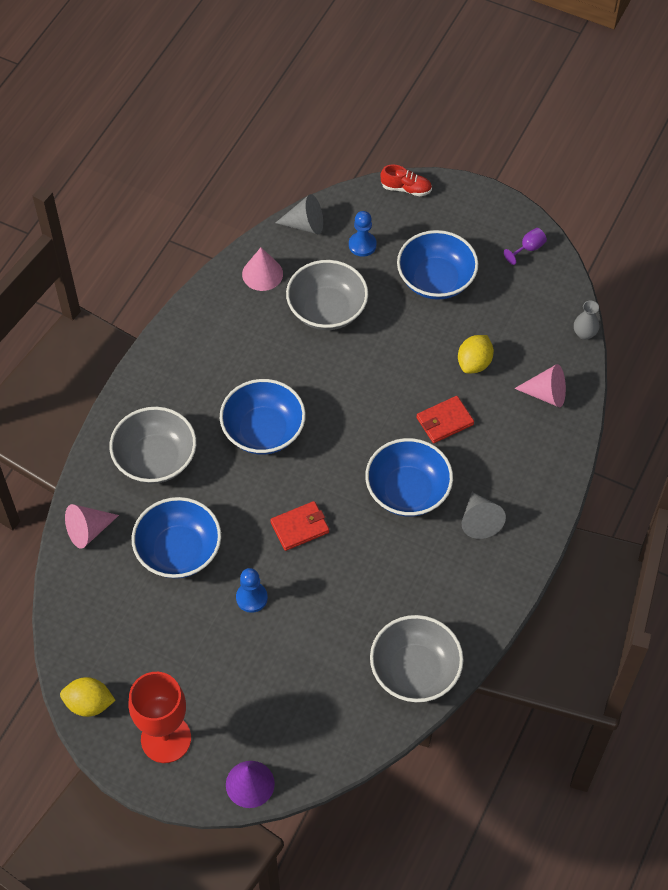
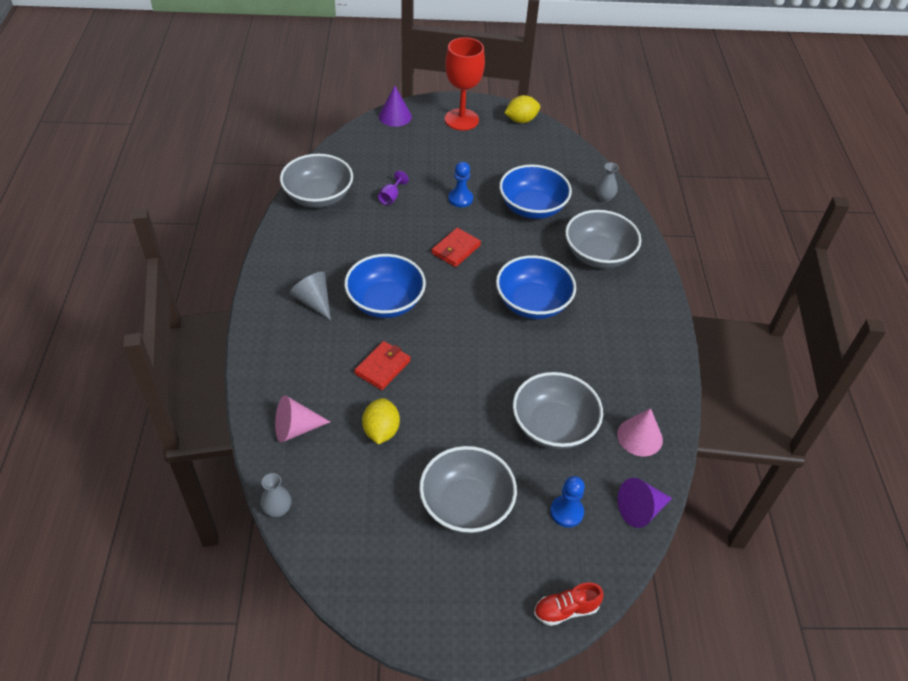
camera: 150 degrees right, 10 degrees down
pink cone [65,504,119,549] -> grey vase [595,162,619,203]
grey cone [275,194,323,234] -> purple cone [618,478,672,528]
blue bowl [397,230,478,300] -> grey bowl [419,446,517,534]
purple goblet [504,228,547,265] -> purple goblet moved to [378,171,409,205]

